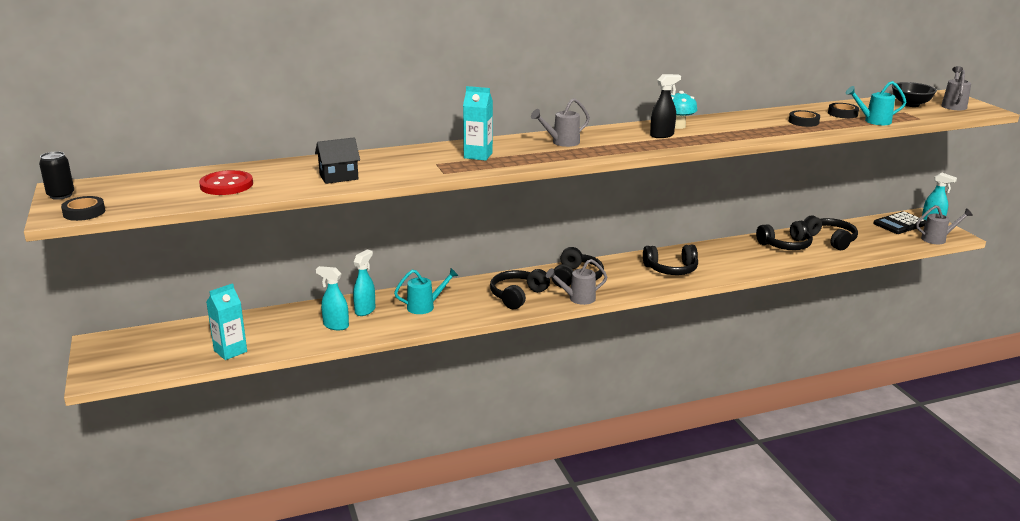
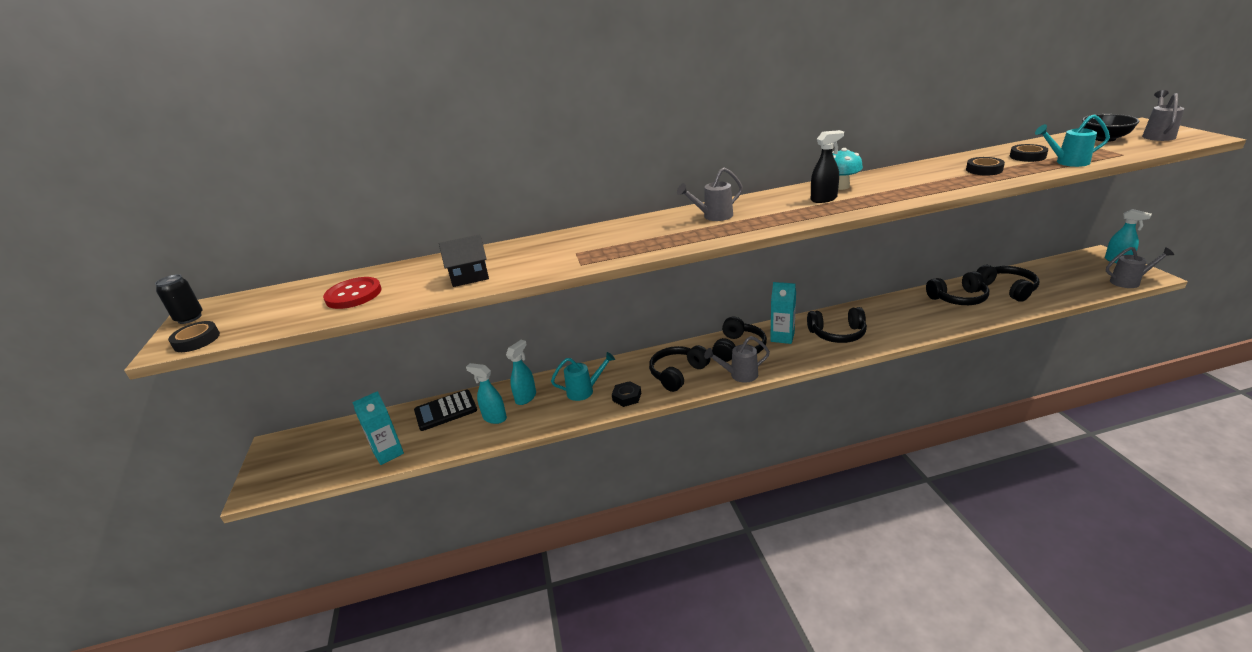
camera: 10 degrees right, 5 degrees up
turquoise carton [463,86,493,161] -> turquoise carton moved to [770,282,796,344]
black calculator [873,211,926,234] -> black calculator moved to [414,390,477,431]
none -> black nut [612,381,641,407]

